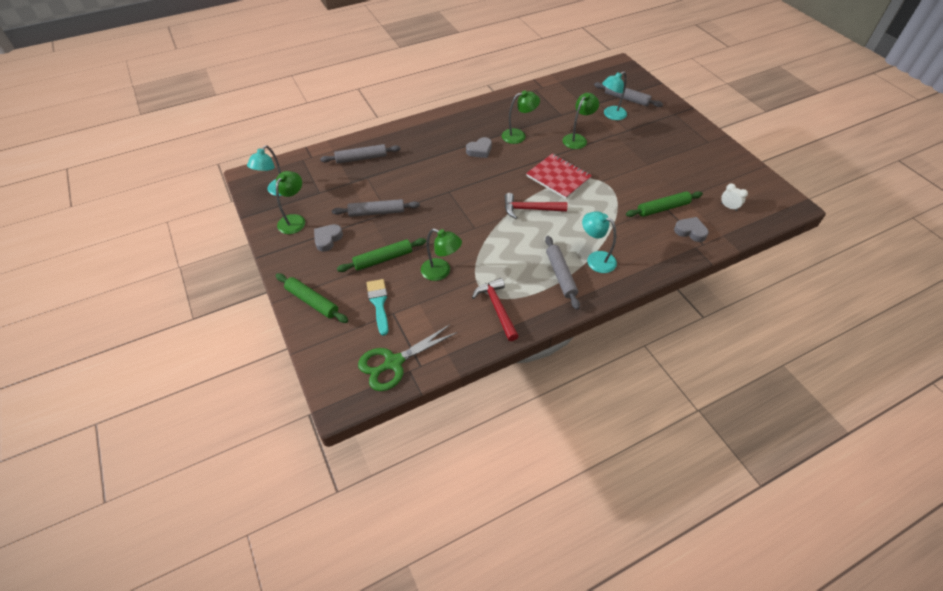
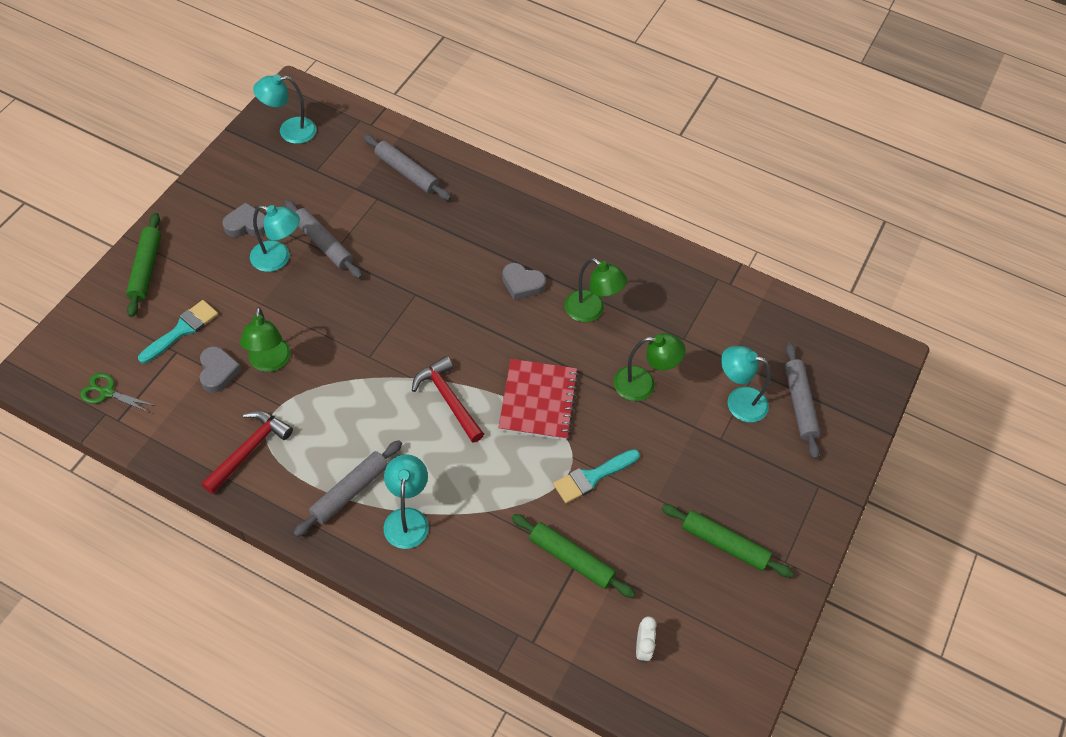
camera: 50 degrees right, 5 degrees up
green lamp [276,171,305,234] -> none
green rolling pin [337,238,426,272] -> green rolling pin moved to [661,504,793,577]
green scissors [358,325,457,391] -> green scissors [80,373,156,413], size x0.57
grey heart [674,217,709,242] -> grey heart moved to [199,346,241,393]
none -> turquoise lamp [250,205,300,272]
none -> turquoise brush [553,449,640,503]

